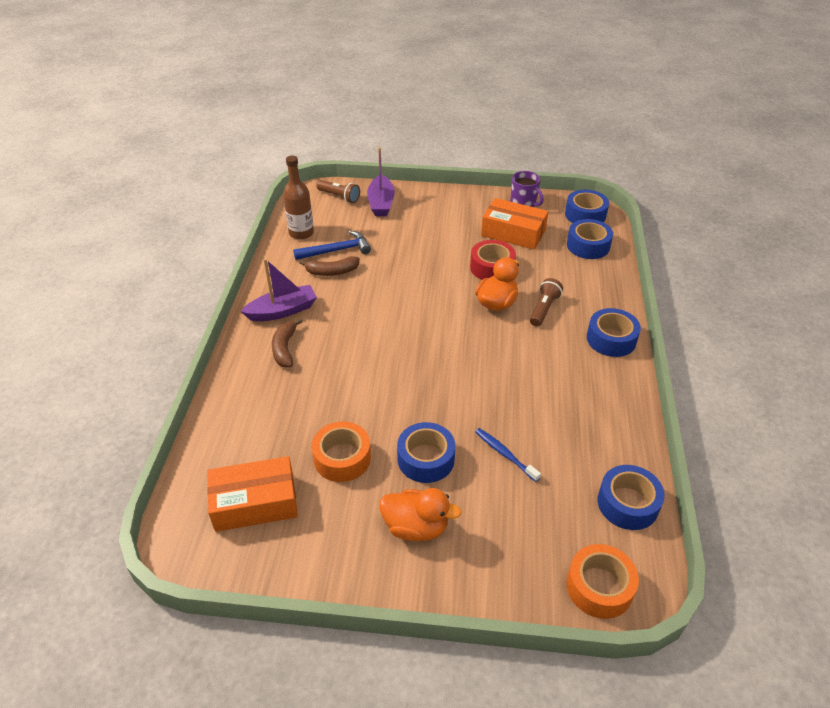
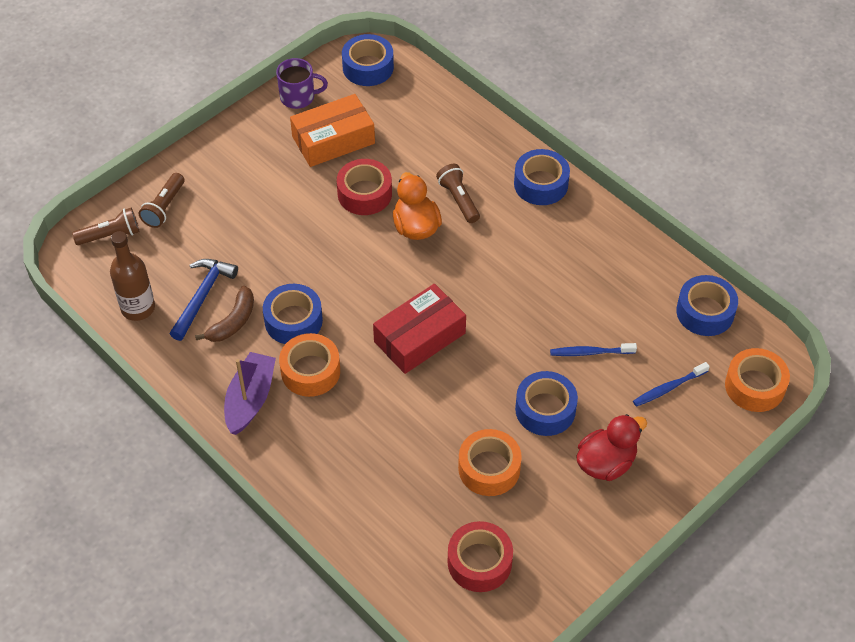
camera: 50 degrees left, 10 degrees up
orange box [207,456,298,532] -> red tape [448,521,513,592]
brown banana [272,318,303,367] -> none
purple boat [367,147,395,216] -> brown flashlight [139,173,184,228]
orange duck [379,488,462,541] -> red duck [577,414,647,481]
blue tape [567,219,613,259] -> blue tape moved to [263,284,323,344]
none -> orange tape [279,333,340,397]
none -> red box [373,284,466,374]
none -> blue toothbrush [633,362,710,407]

